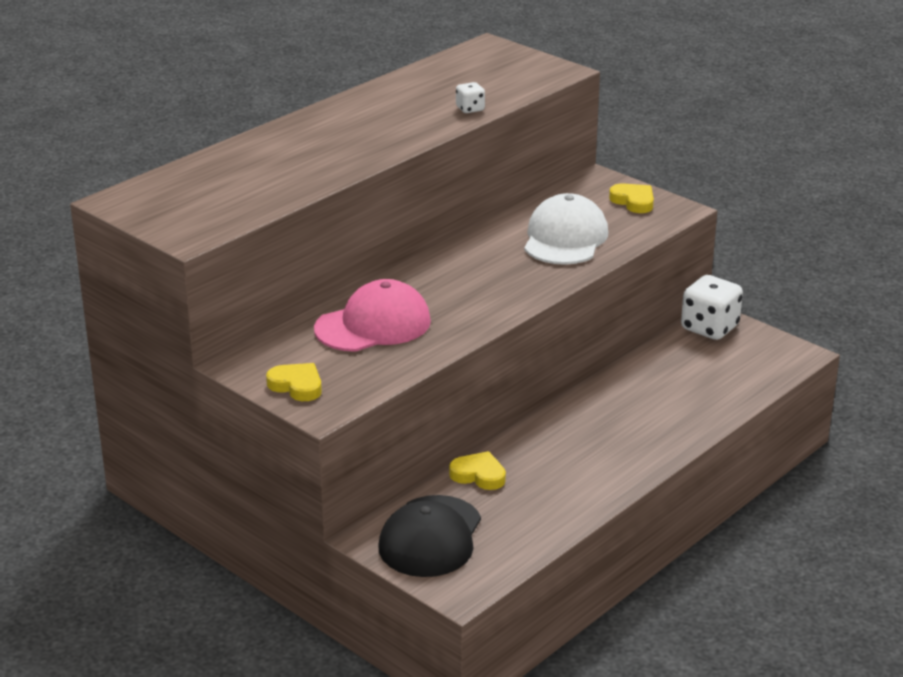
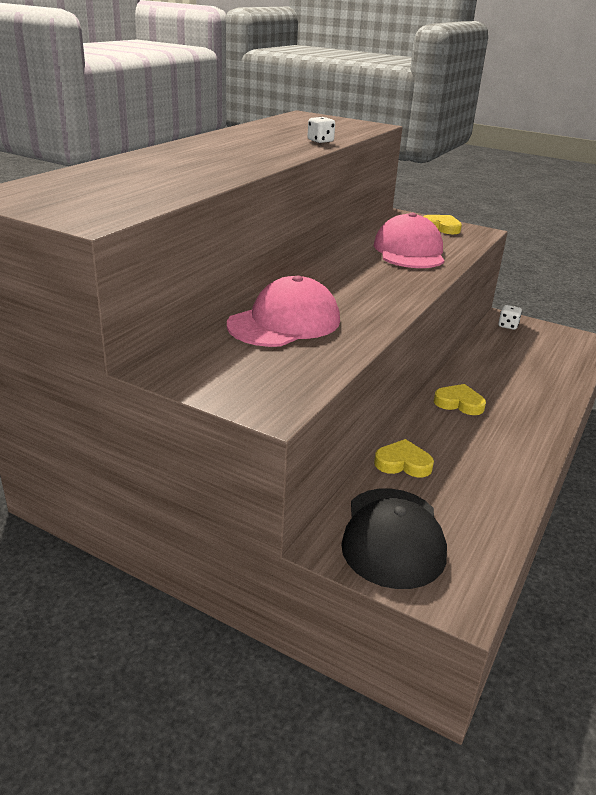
camera: 15 degrees left, 0 degrees up
yellow heart [266,363,322,401] -> yellow heart moved to [434,384,486,415]
white cap [524,193,608,265] -> pink cap [374,213,444,268]
white dice [681,275,743,340] -> white dice [498,305,522,330], size x0.49

